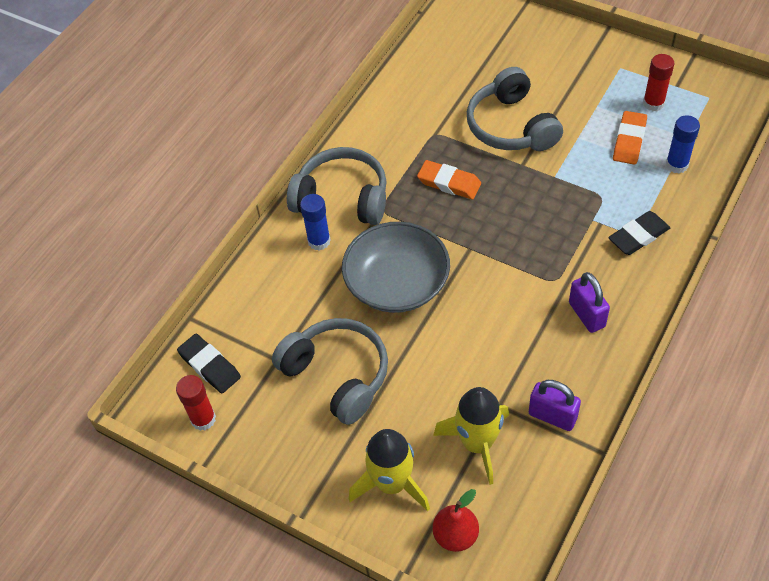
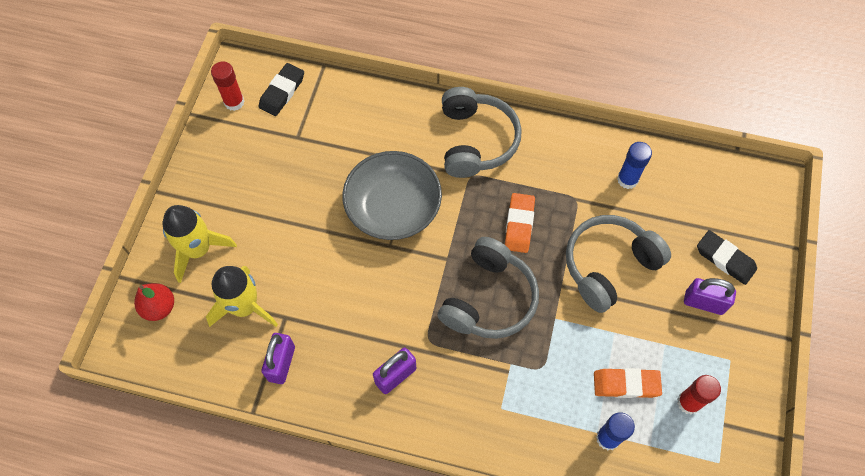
camera: 70 degrees right, 10 degrees up
grey headphones [272,318,388,425] -> grey headphones moved to [438,237,539,339]
blue glue stick [300,194,331,251] -> blue glue stick moved to [617,142,652,189]
black eraser [608,211,670,255] -> black eraser moved to [697,230,757,285]
none -> purple padlock [684,278,736,315]

